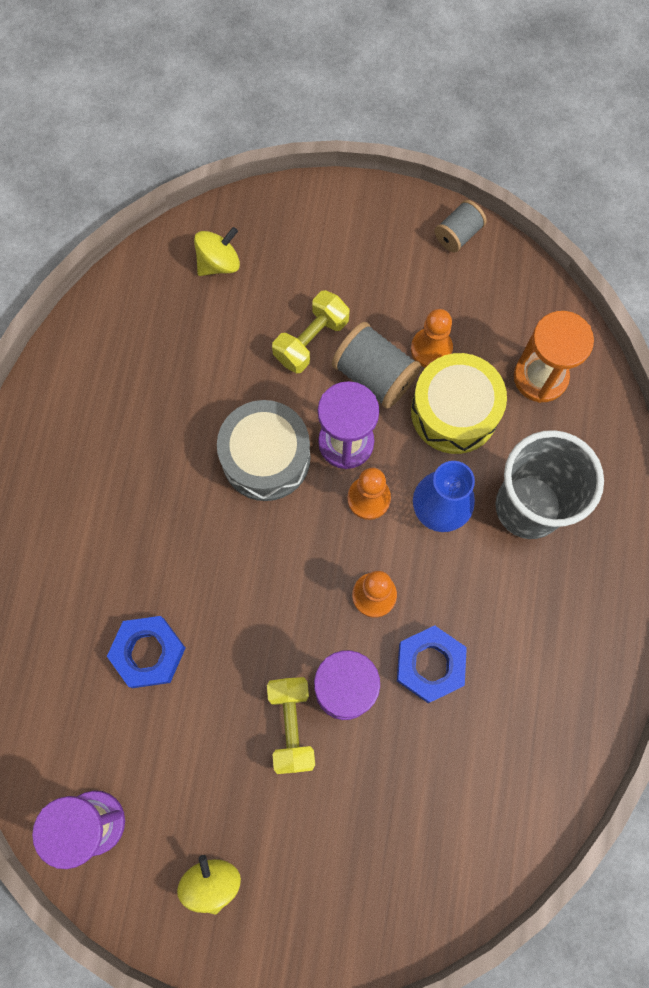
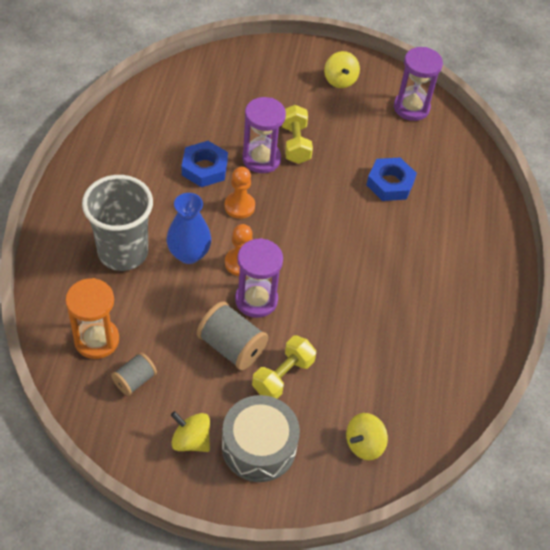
camera: 175 degrees right, 20 degrees down
grey drum [217,400,311,501] -> grey drum moved to [222,395,300,482]
orange pawn [411,309,453,368] -> none
yellow drum [411,353,507,454] -> none
grey spool [434,200,487,253] -> grey spool moved to [111,352,157,396]
none -> yellow spinning top [171,411,210,452]

